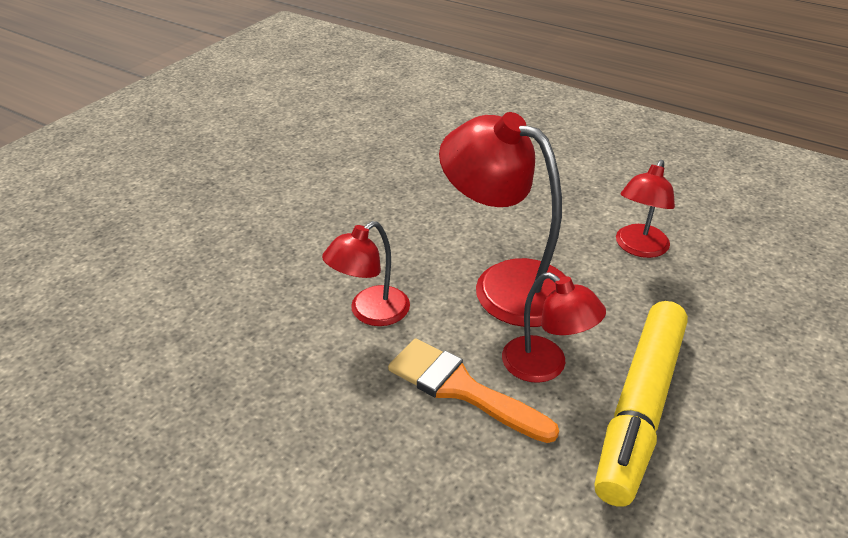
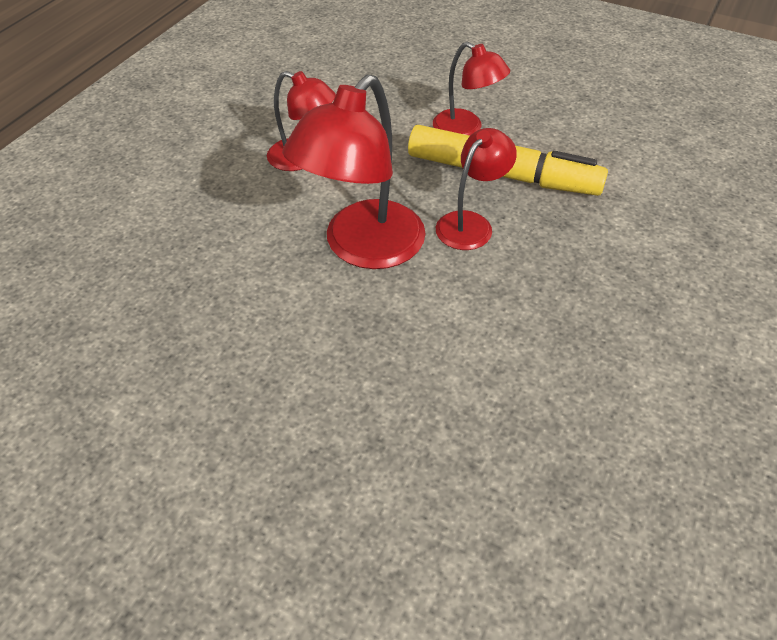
camera: 95 degrees left, 10 degrees up
red lamp [322,221,410,326] -> red lamp moved to [433,42,510,136]
orange brush [388,338,559,443] -> none

